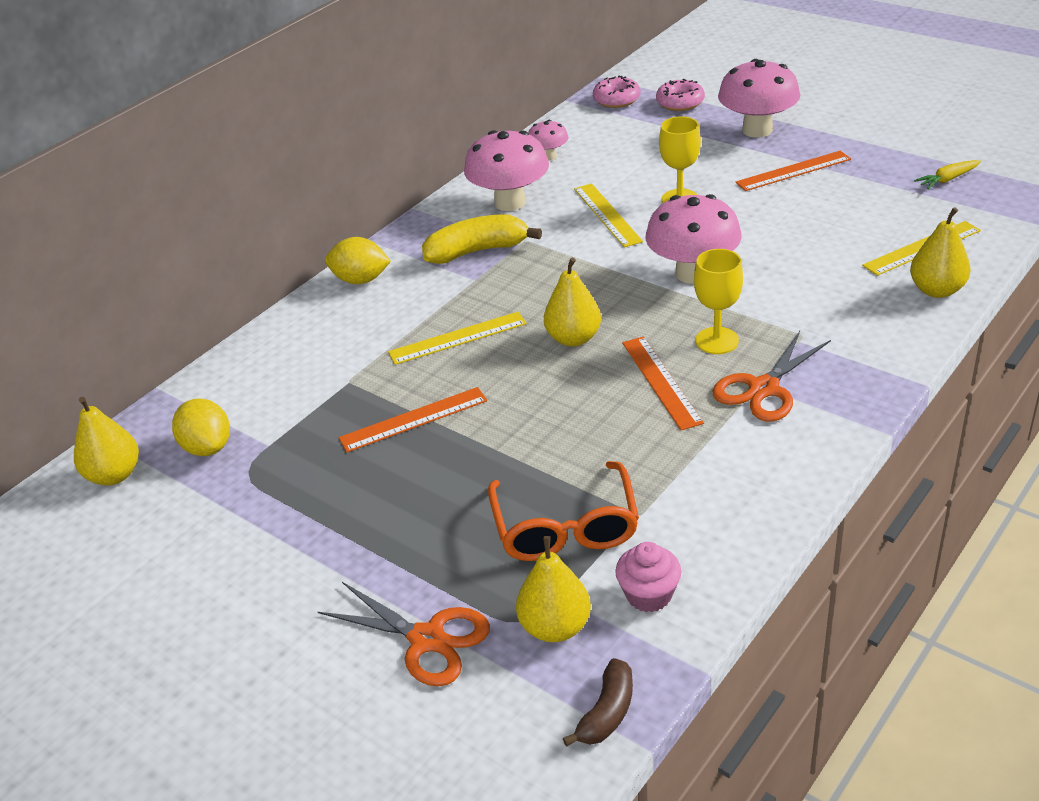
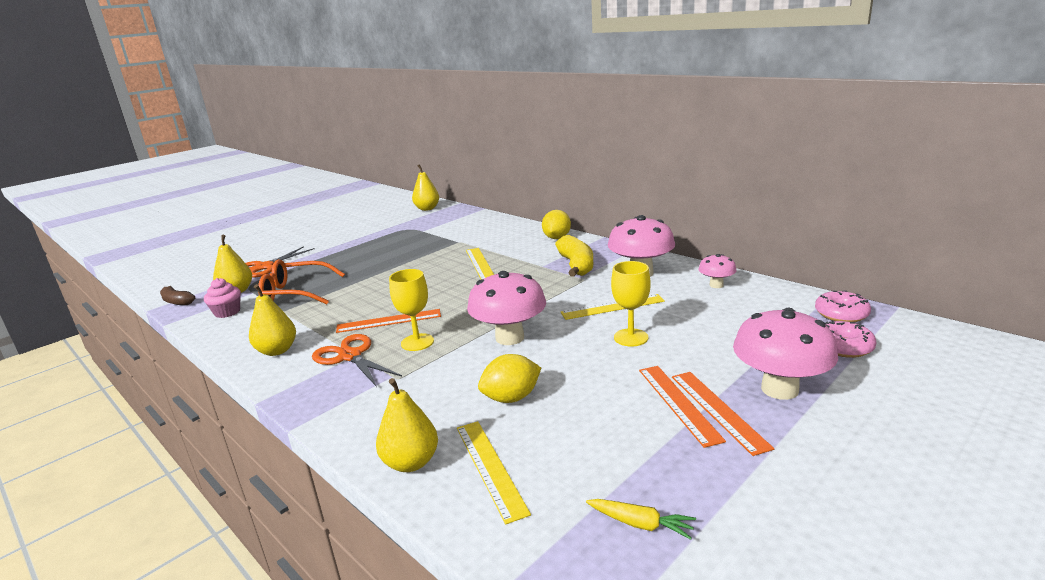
camera: 95 degrees right, 15 degrees down
yellow lemon [172,398,230,456] -> yellow lemon moved to [478,354,541,403]
orange ruler [339,387,487,452] -> orange ruler moved to [672,372,774,456]
yellow pear [544,258,601,347] -> yellow pear moved to [249,284,296,356]
yellow carrot [914,160,981,189] -> yellow carrot turned 135 degrees clockwise [586,499,696,540]

